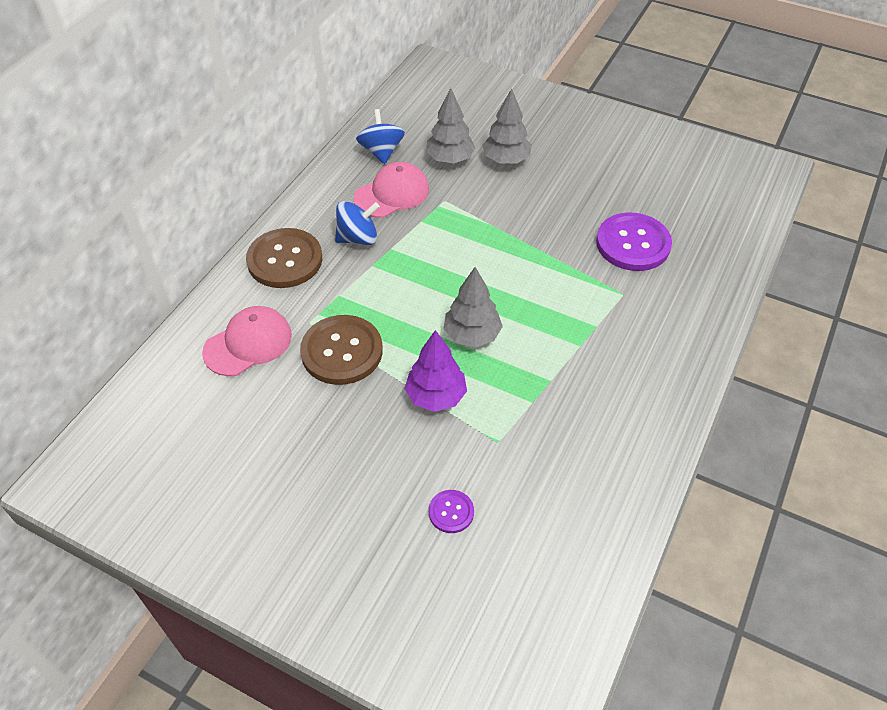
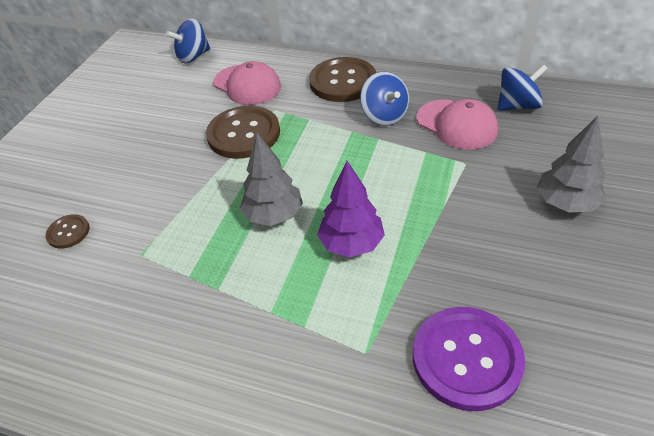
camera: 85 degrees right, 5 degrees down
purple tree [404,330,467,412] -> purple tree moved to [317,161,385,257]
grey tree [426,88,475,164] -> none
purple button [429,490,474,533] -> brown button [45,214,90,249]
none -> blue spinning top [166,18,210,63]

